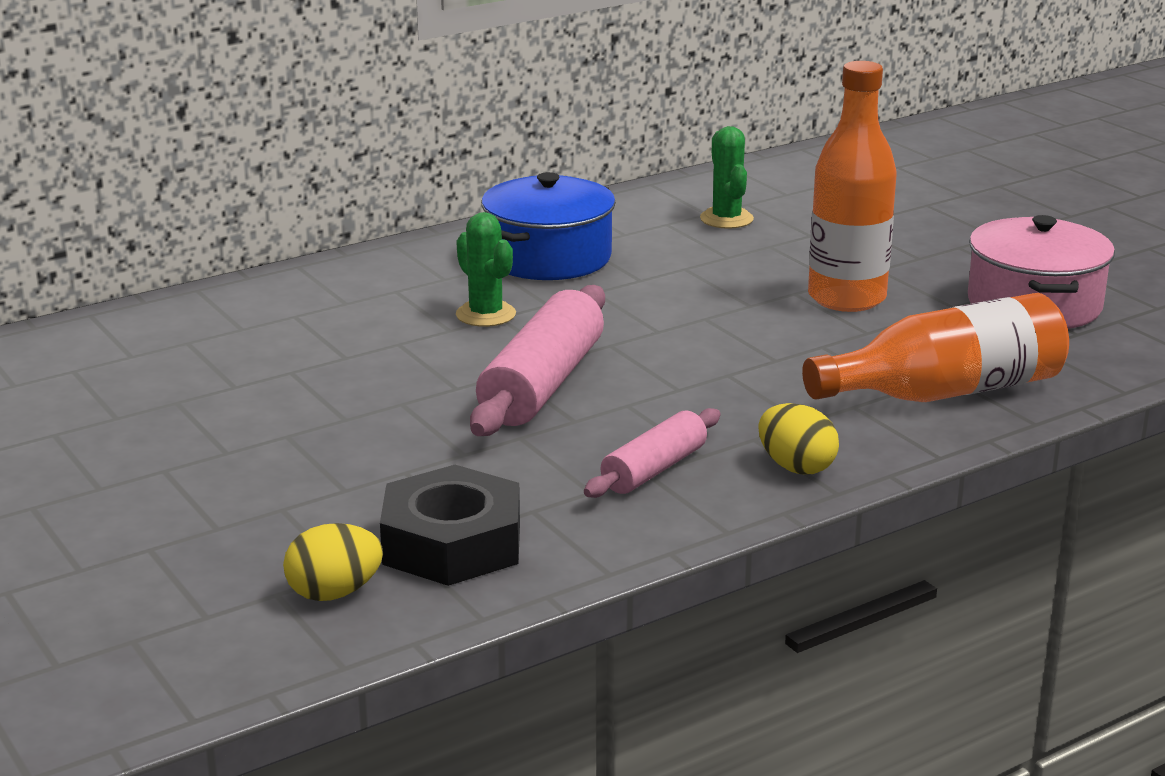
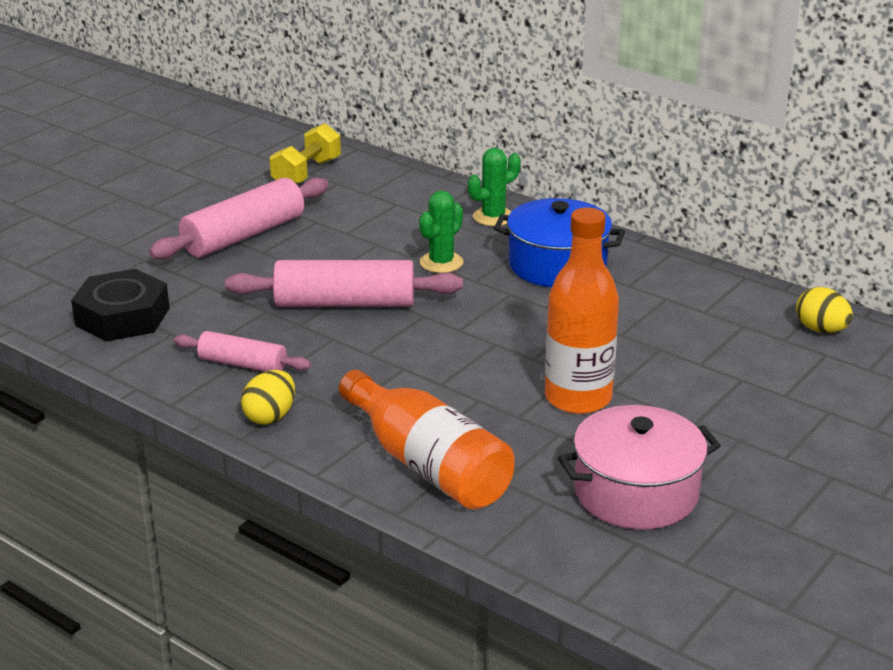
camera: 70 degrees right, 5 degrees up
yellow egg [283,523,383,601] -> yellow egg moved to [796,287,853,333]
green cactus [700,126,754,229] -> green cactus moved to [468,148,521,226]
none -> pink rolling pin [149,177,329,259]
none -> yellow dumbbell [270,123,341,184]

